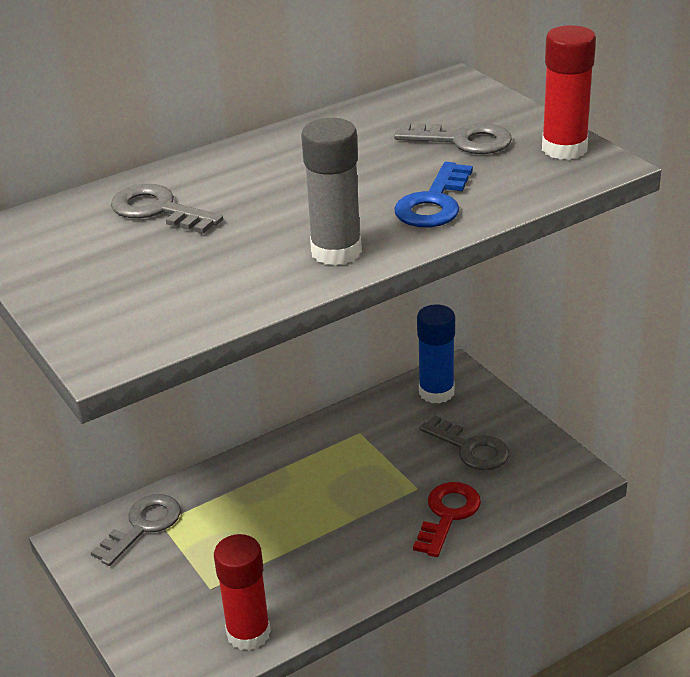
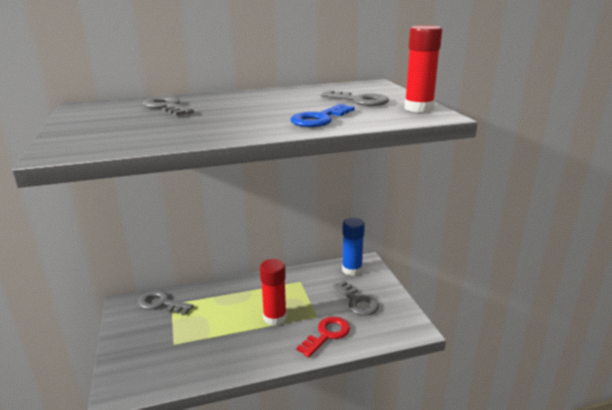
camera: 15 degrees right, 10 degrees down
grey key [91,494,181,566] -> grey key turned 120 degrees counterclockwise [138,290,194,315]
red glue stick [214,534,271,651] -> red glue stick moved to [260,259,287,326]
grey glue stick [301,118,362,266] -> none

